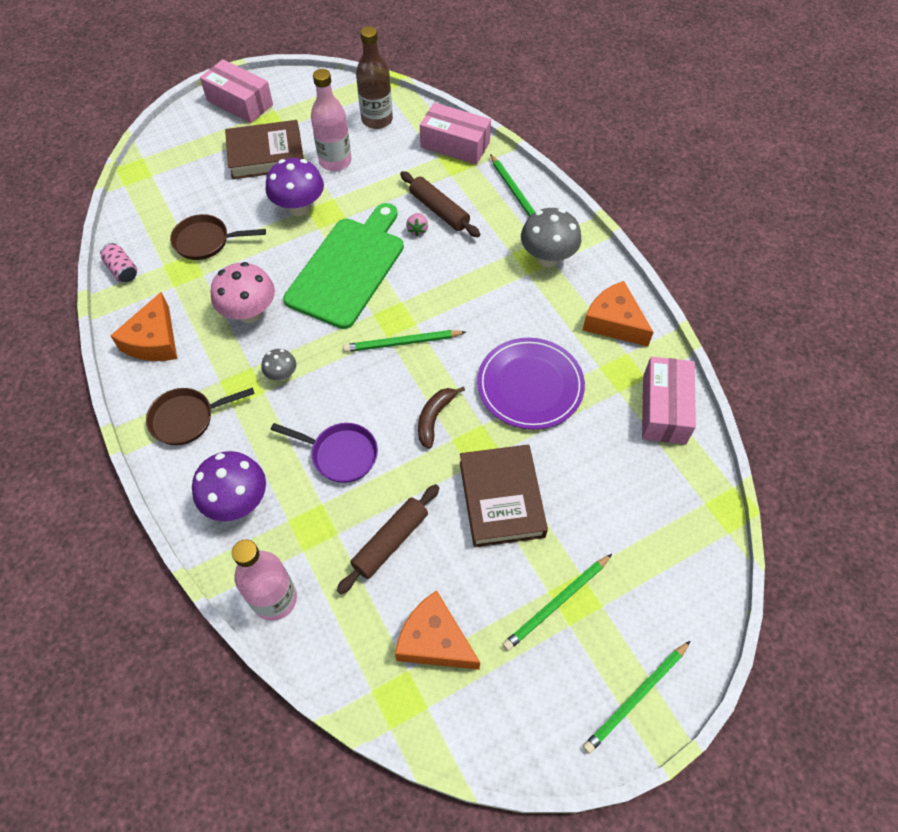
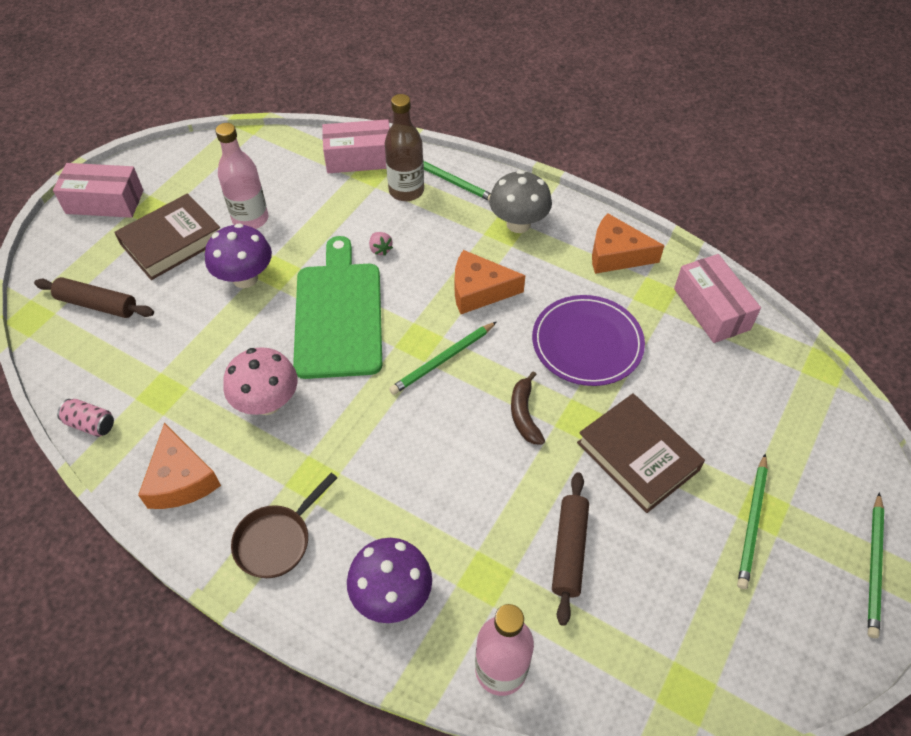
camera: 30 degrees left, 5 degrees down
brown pan [170,214,266,260] -> none
grey mushroom [262,349,296,381] -> none
purple pan [271,423,378,483] -> none
brown bottle [356,26,393,129] -> brown bottle moved to [385,94,424,201]
orange cheese [395,590,480,670] -> orange cheese moved to [455,250,525,314]
brown rolling pin [400,171,480,237] -> brown rolling pin moved to [34,277,154,318]

